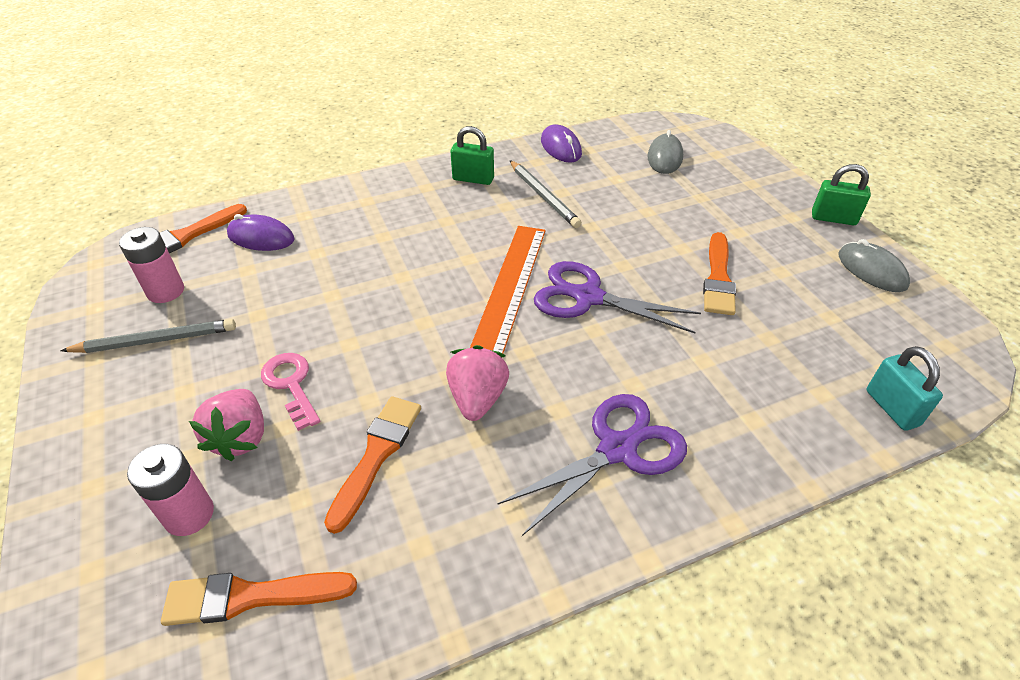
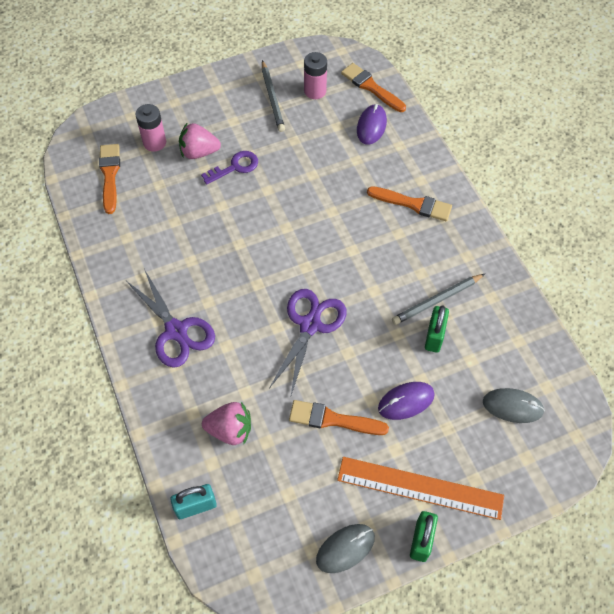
camera: 90 degrees right, 15 degrees up
pink key [261,353,320,431] -> purple key [201,151,258,185]
orange brush [324,396,421,534] -> orange brush moved to [367,186,452,221]
pink strawberry [446,345,509,421] -> pink strawberry moved to [202,402,251,445]
green padlock [451,126,494,185] -> green padlock moved to [425,305,449,353]
orange ruler [470,226,546,358] -> orange ruler moved to [337,457,504,520]
purple mouse [541,124,582,163] -> purple mouse moved to [378,382,435,420]

